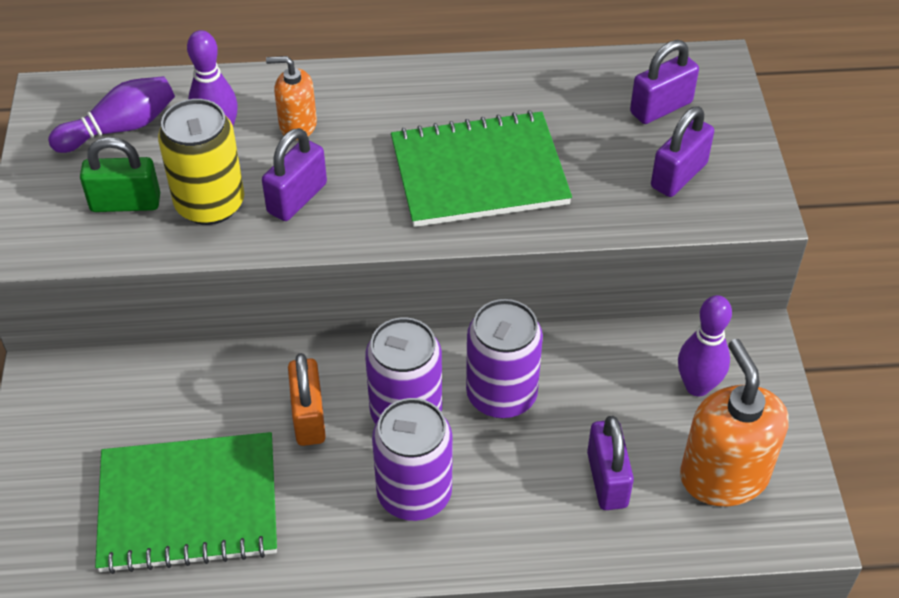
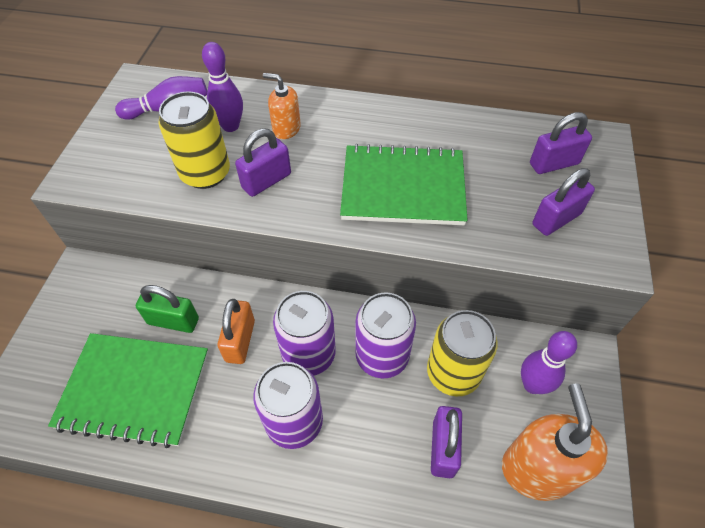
camera: 15 degrees right, 5 degrees up
green padlock [80,137,160,212] -> green padlock moved to [136,285,199,333]
none -> yellow can [427,310,498,396]

